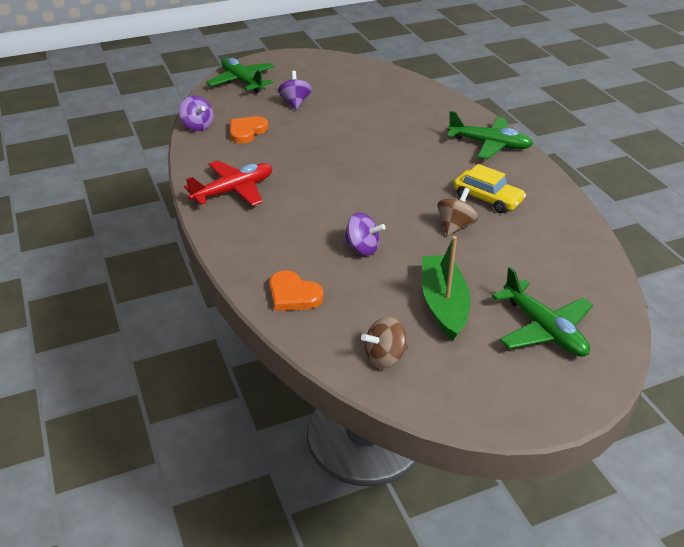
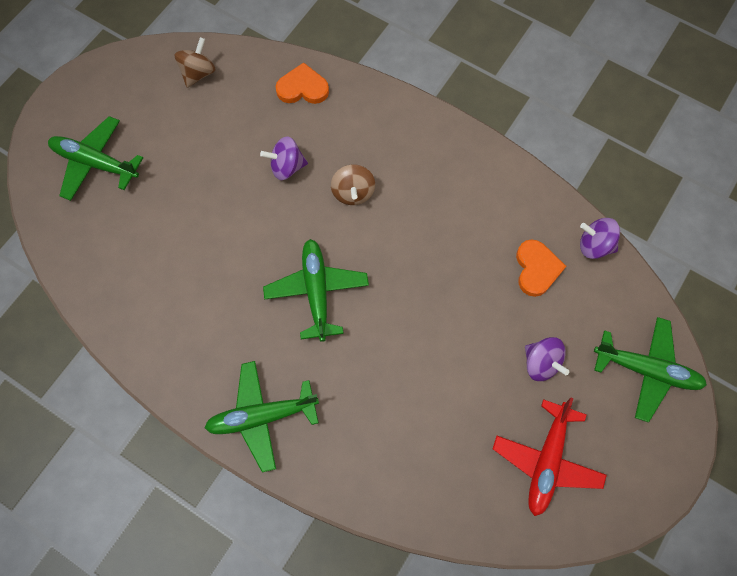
camera: 145 degrees right, 30 degrees up
red plane [184,160,272,206] -> red plane moved to [493,398,607,516]
green boat [422,236,471,340] -> none
brown spinning top [437,188,478,236] -> brown spinning top moved to [331,164,375,205]
yellow car [454,164,526,213] -> none
none -> green plane [263,239,369,342]

